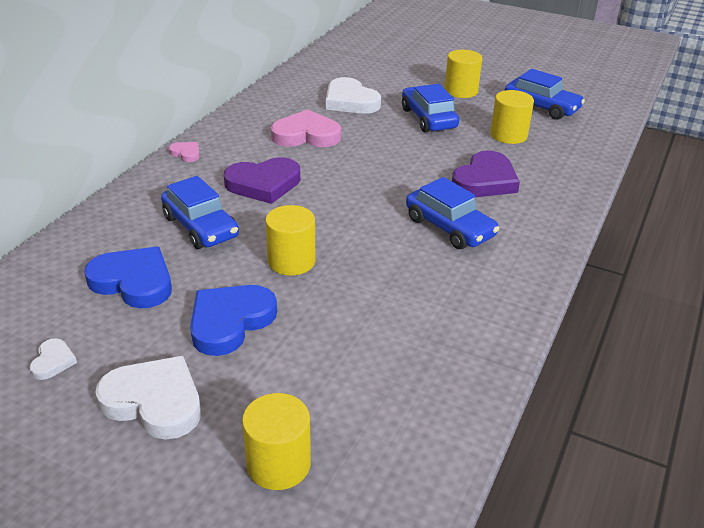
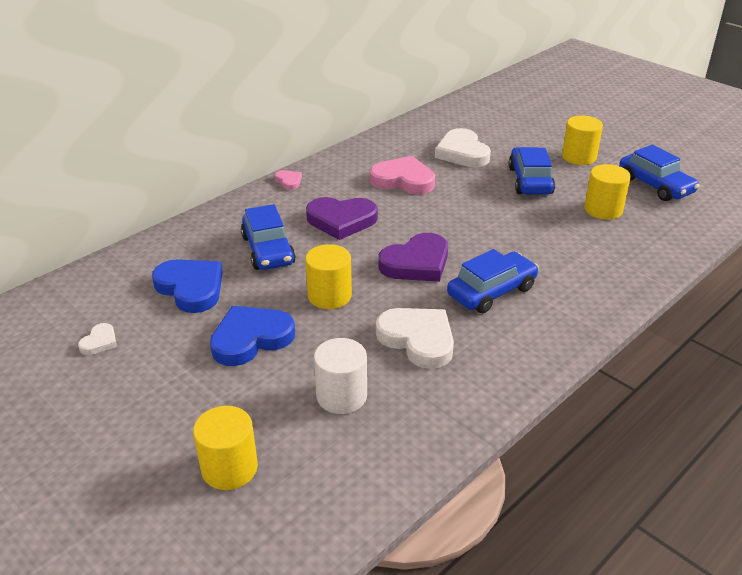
camera: 20 degrees right, 0 degrees up
white heart [95,356,201,440] -> white heart moved to [376,308,454,369]
blue car [406,177,499,249] -> blue car turned 105 degrees counterclockwise [447,249,539,313]
purple heart [452,151,520,197] -> purple heart moved to [378,233,448,282]
none -> white cylinder [314,338,367,414]

